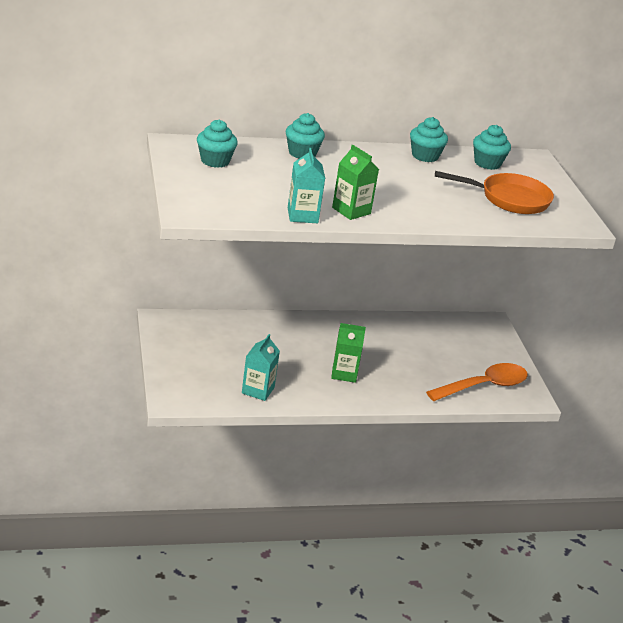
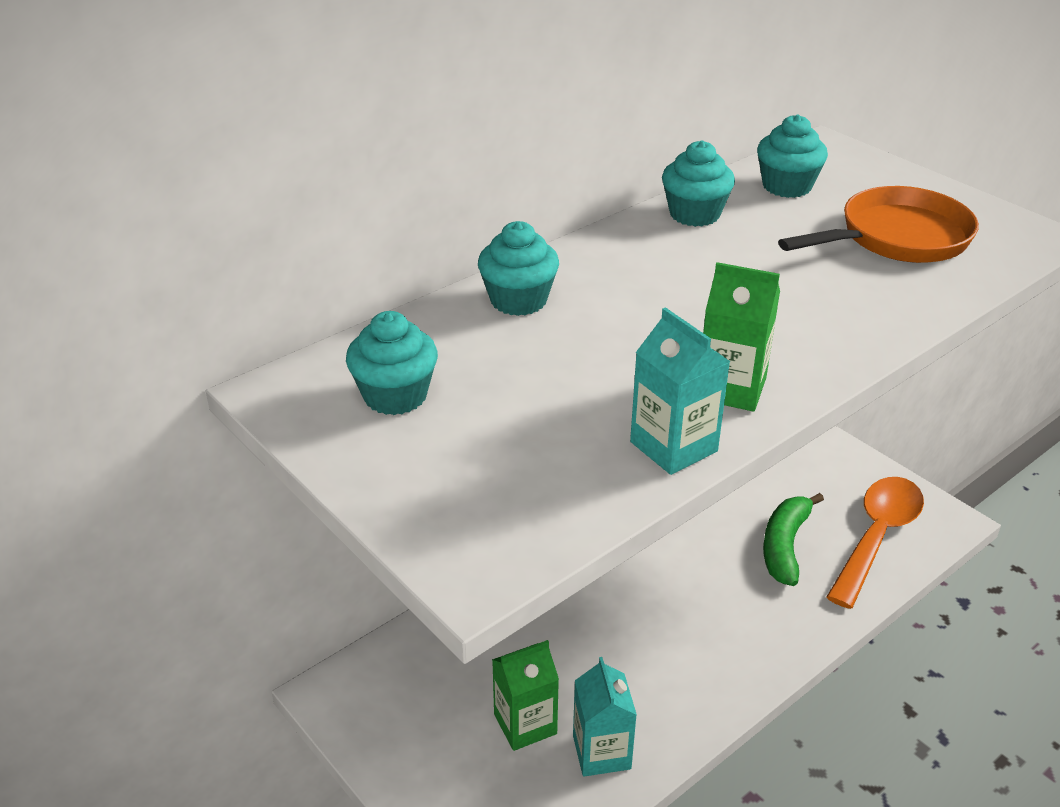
camera: 25 degrees left, 5 degrees up
green carton [331,323,366,383] -> green carton moved to [492,640,559,751]
none -> green banana [763,493,824,586]

